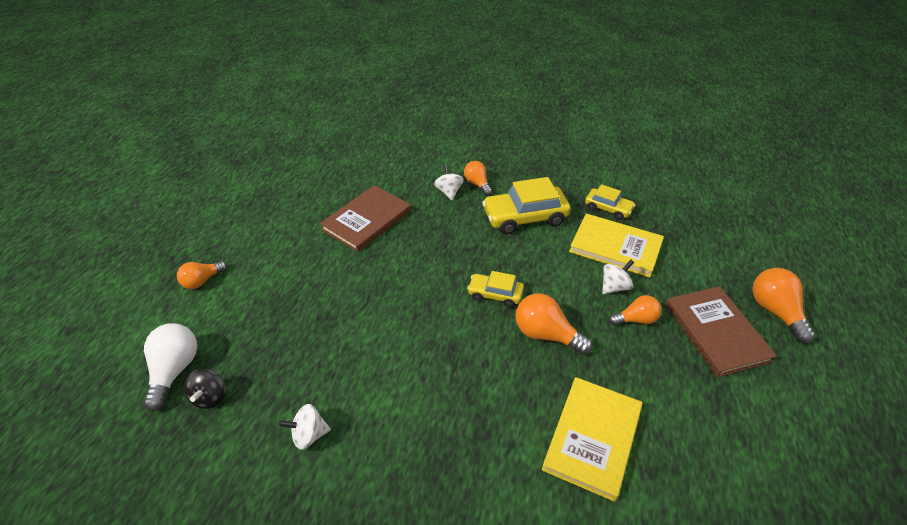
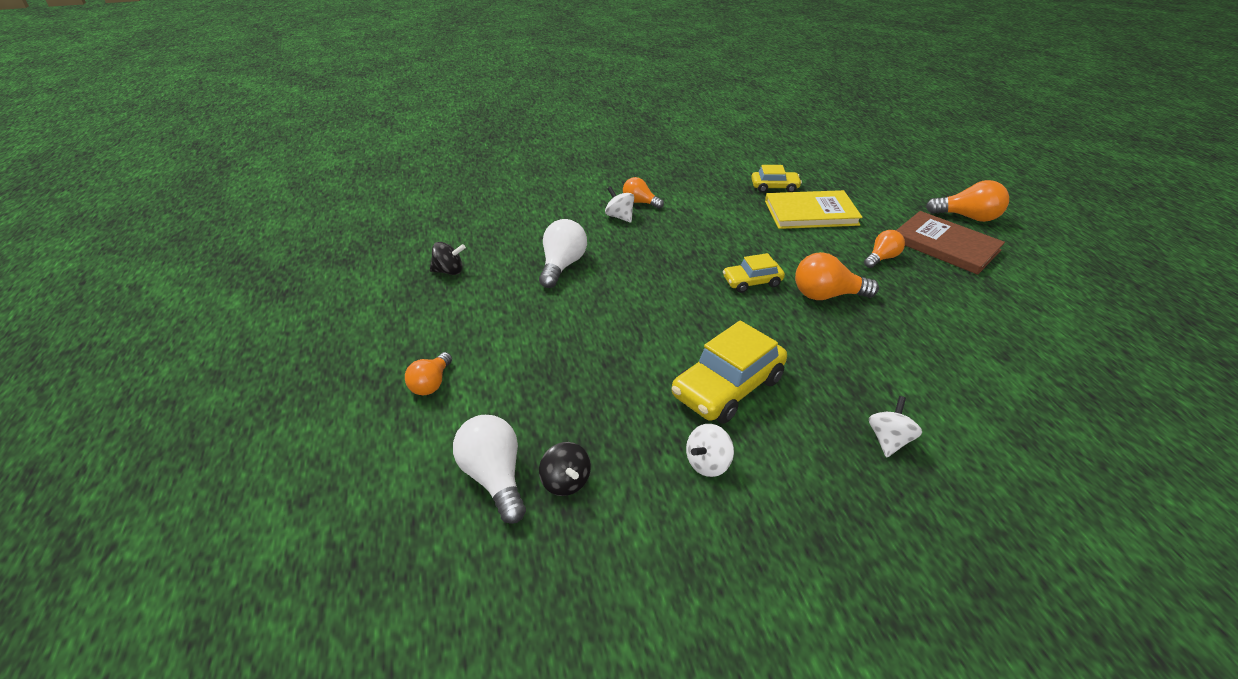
camera: 30 degrees left, 5 degrees down
brown book [320,185,411,252] -> white light bulb [539,219,587,288]
yellow car [482,177,571,234] -> yellow car moved to [672,321,787,424]
yellow book [542,377,642,502] -> none
white spinning top [602,260,634,294] -> white spinning top moved to [869,396,922,457]
orange light bulb [752,268,815,344] -> orange light bulb turned 150 degrees clockwise [926,180,1009,222]
none -> black spinning top [430,242,466,275]

